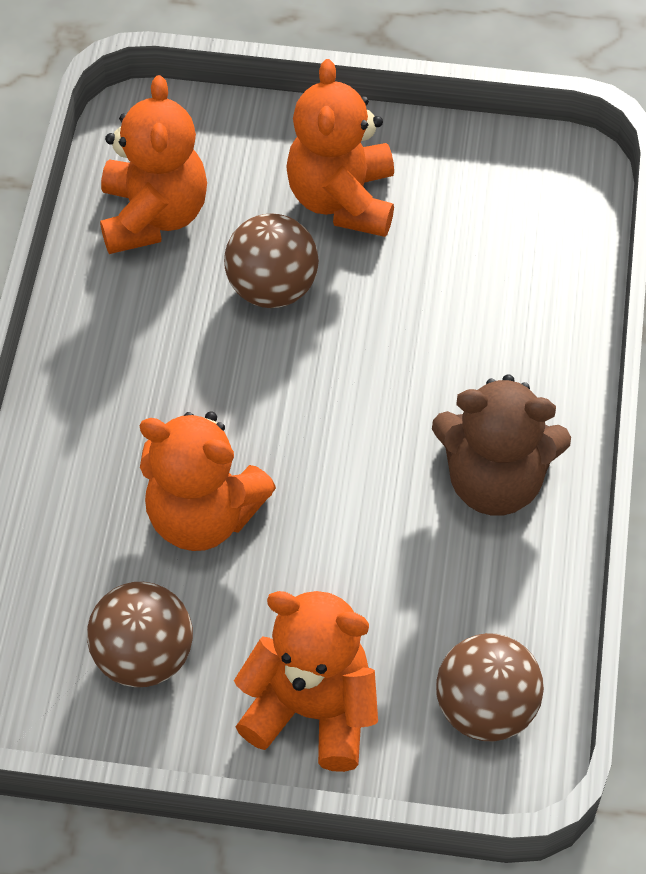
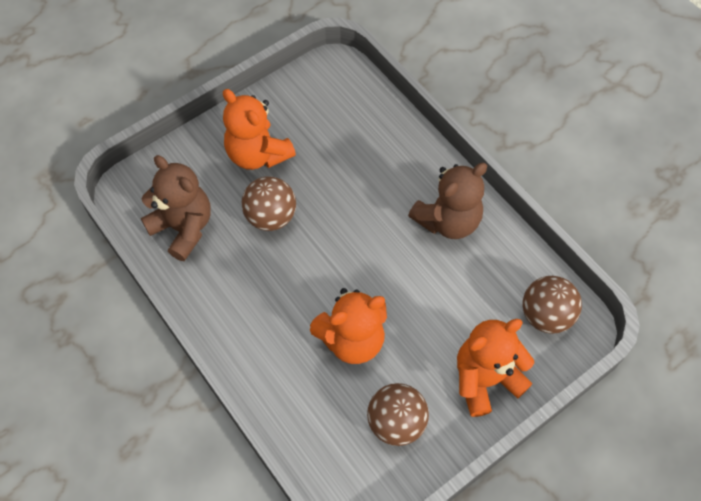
camera: 45 degrees left, 5 degrees up
orange teddy bear [100,75,207,254] -> brown teddy bear [141,155,211,261]

